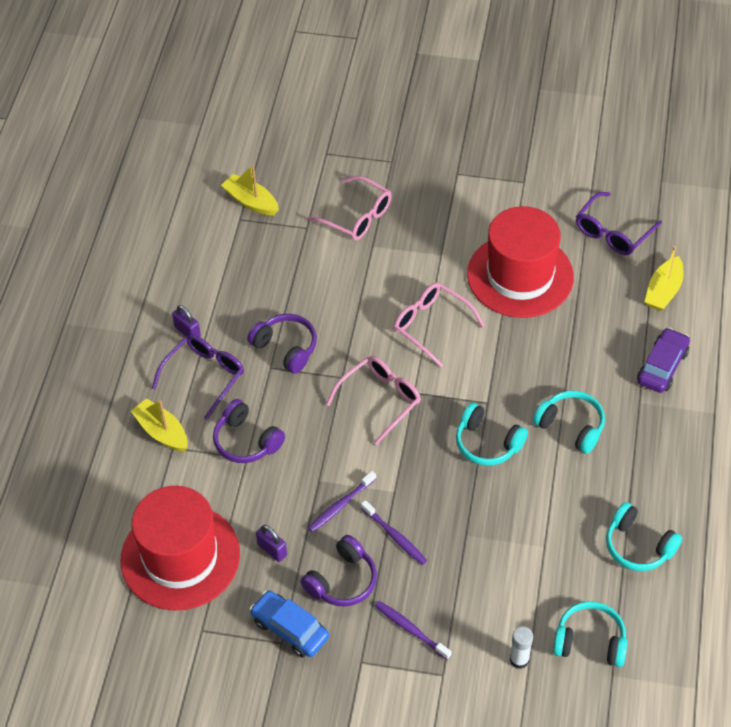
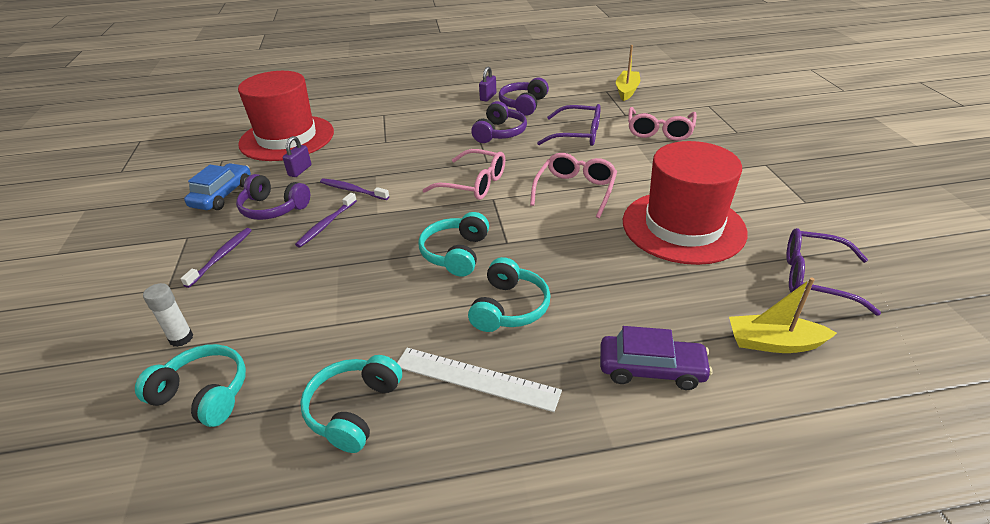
camera: 70 degrees right, 15 degrees down
yellow boat [131,398,188,452] -> none
purple glasses [152,334,244,420] -> purple glasses moved to [537,104,601,146]
purple headphones [213,399,285,463] -> purple headphones moved to [499,78,549,116]
turquoise headphones [553,601,627,667] -> turquoise headphones turned 60 degrees counterclockwise [135,344,246,427]
none -> white ruler [397,348,562,412]

